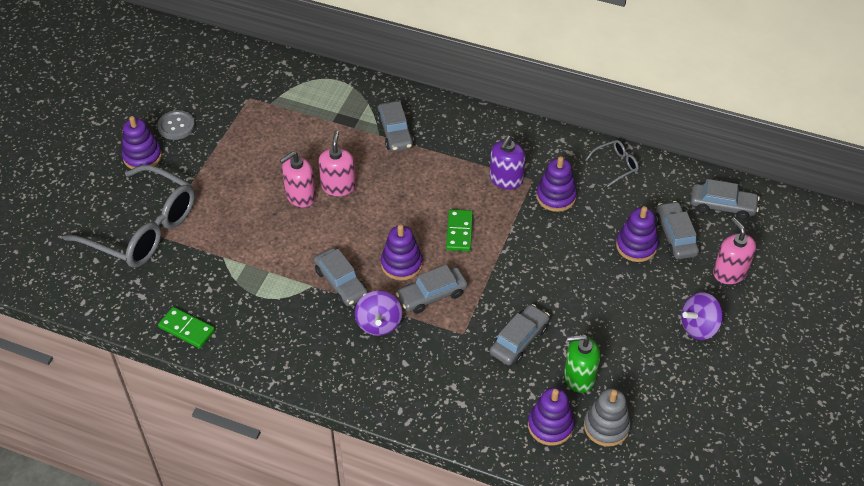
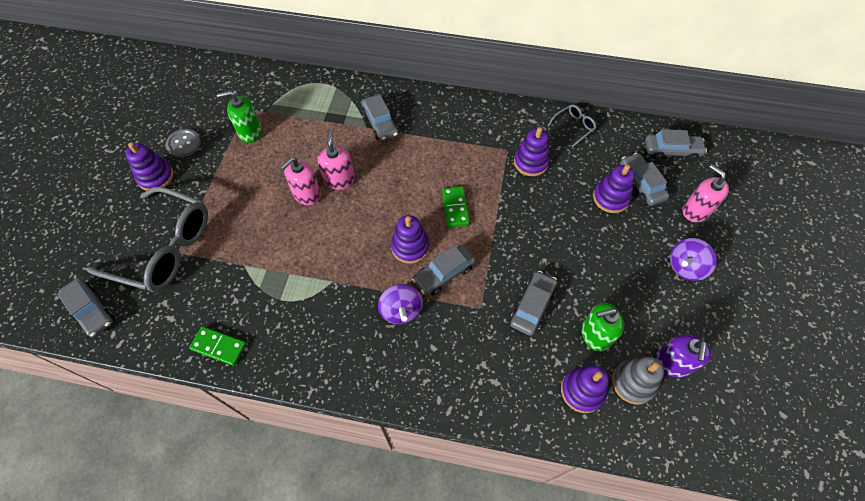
camera: 10 degrees left, 10 degrees up
grey car [314,248,368,306] -> grey car moved to [57,278,114,337]
purple soap dispenser [490,136,525,190] -> purple soap dispenser moved to [655,335,711,378]
none -> green soap dispenser [217,91,262,143]

